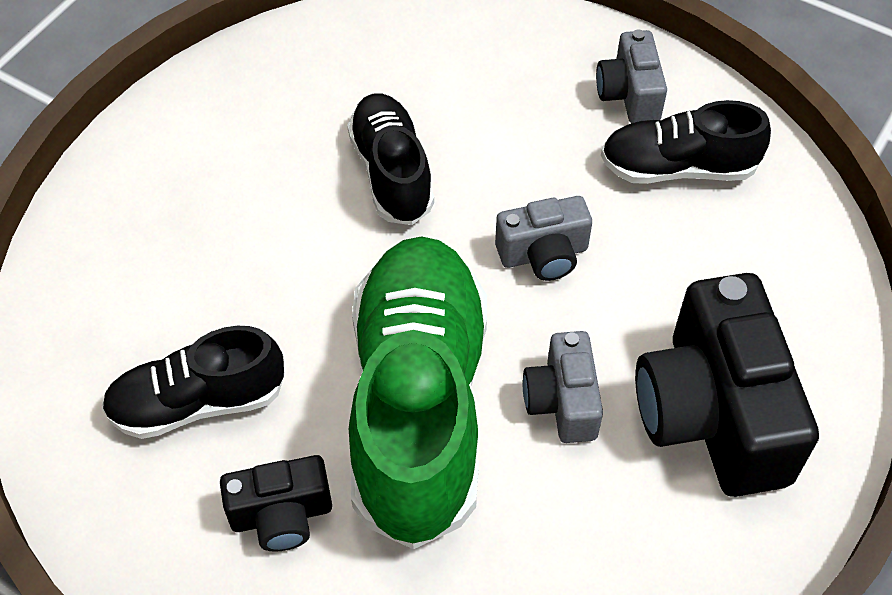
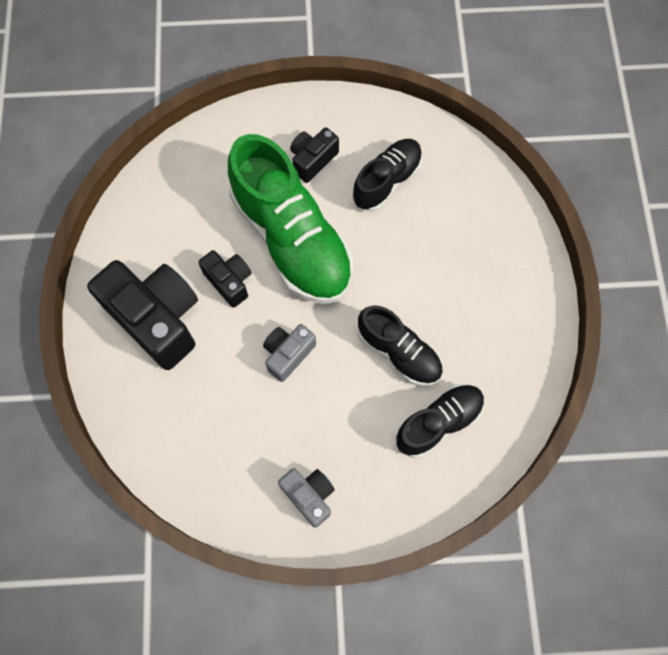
camera: 145 degrees right, 15 degrees up
grey camera [523,331,603,443] -> black camera [198,250,252,308]
black shoe [601,100,771,184] -> black shoe moved to [396,384,485,458]

